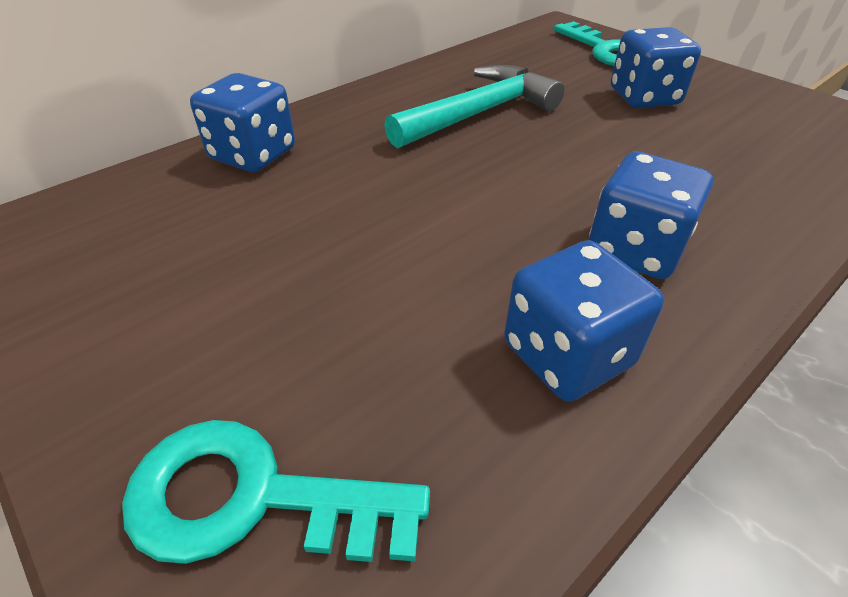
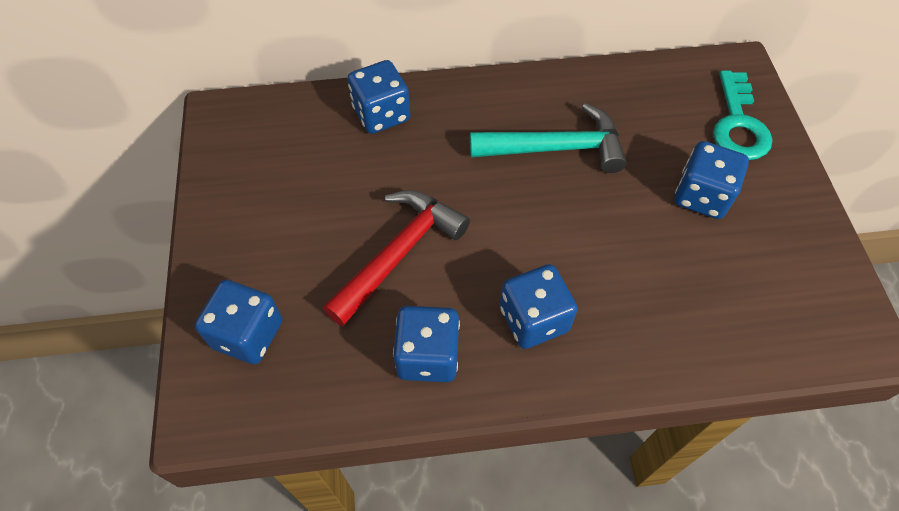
camera: 35 degrees right, 15 degrees up
turquoise key [122,420,430,564] -> blue dice [195,280,282,364]
none -> red hammer [323,190,470,326]

